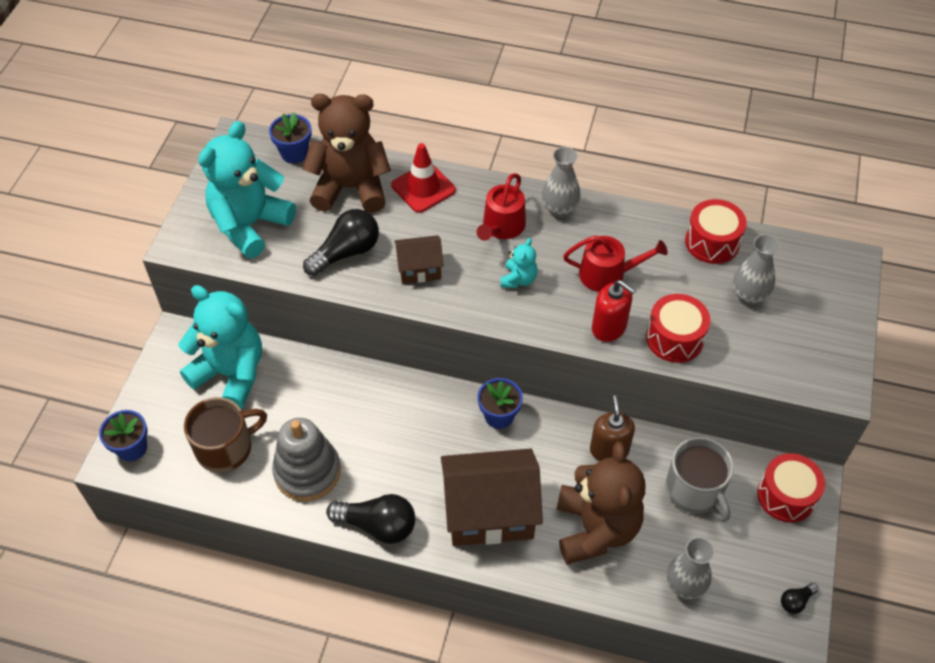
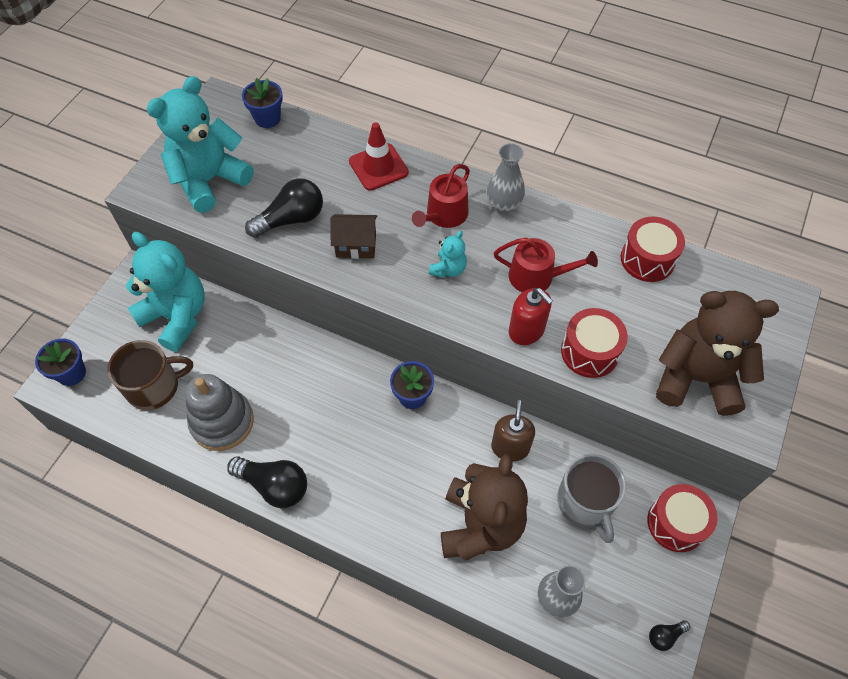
camera: 10 degrees right, 5 degrees up
brown teddy bear [302,94,391,213] -> brown teddy bear moved to [656,291,779,416]
brown house [441,448,543,546] -> none
grey vase [733,234,781,305] -> none

